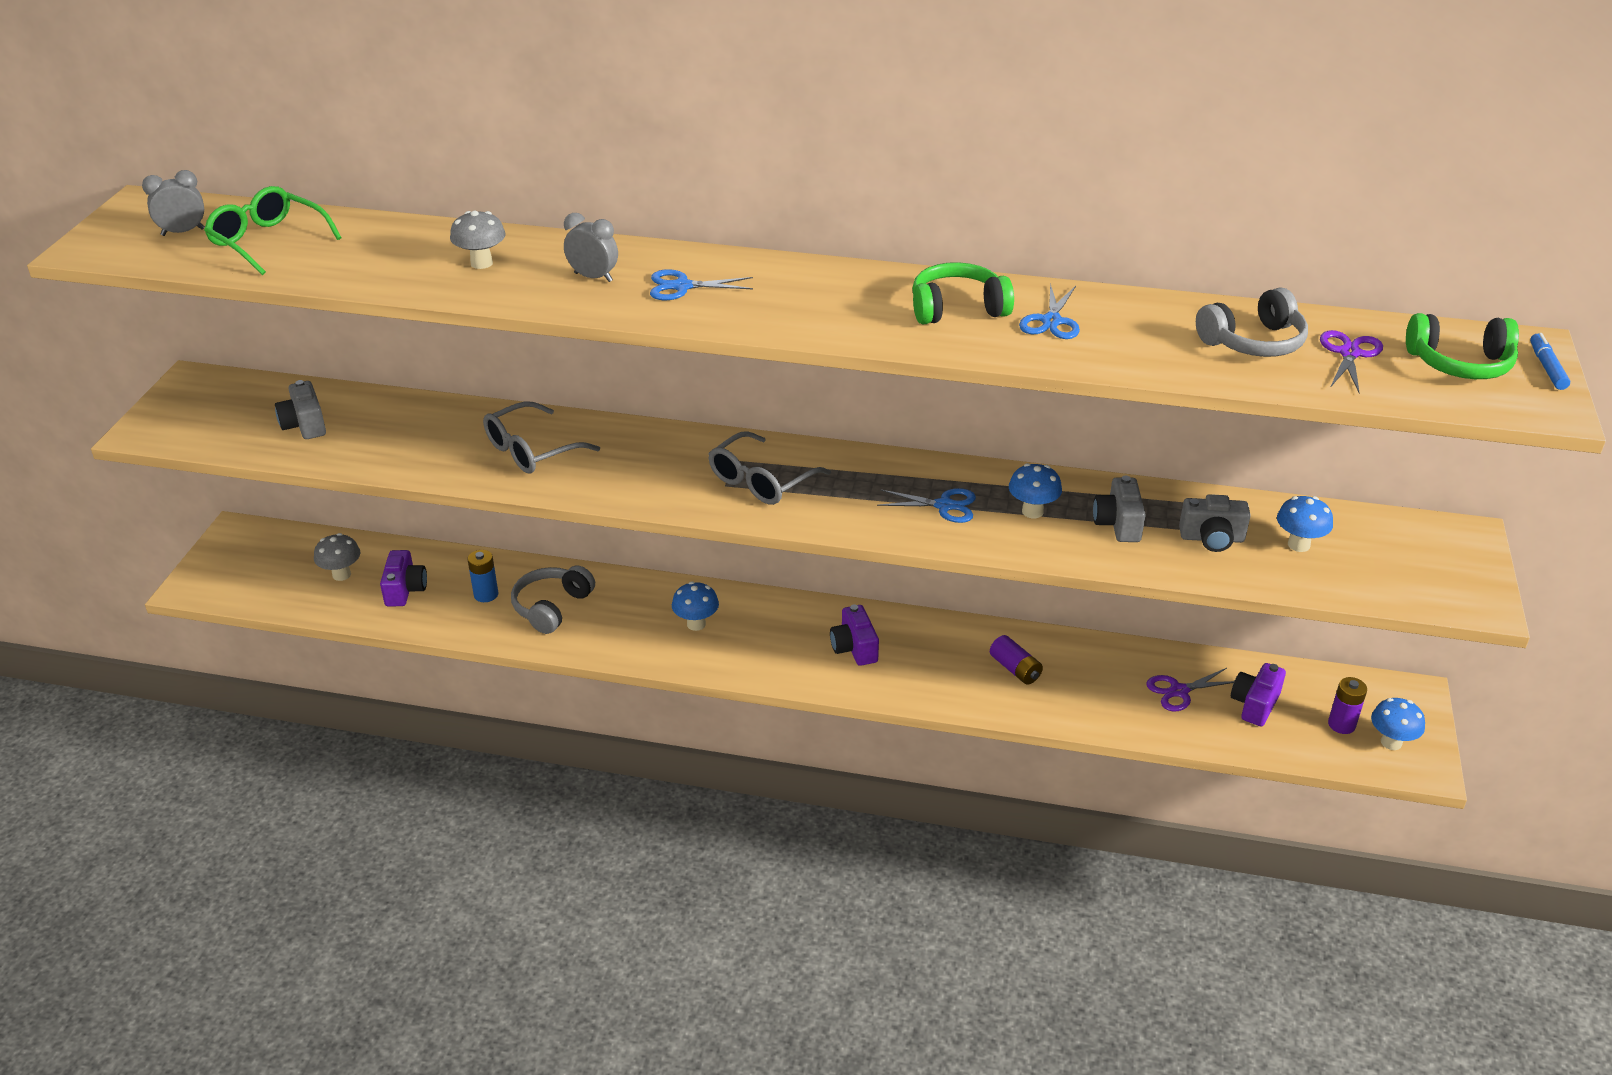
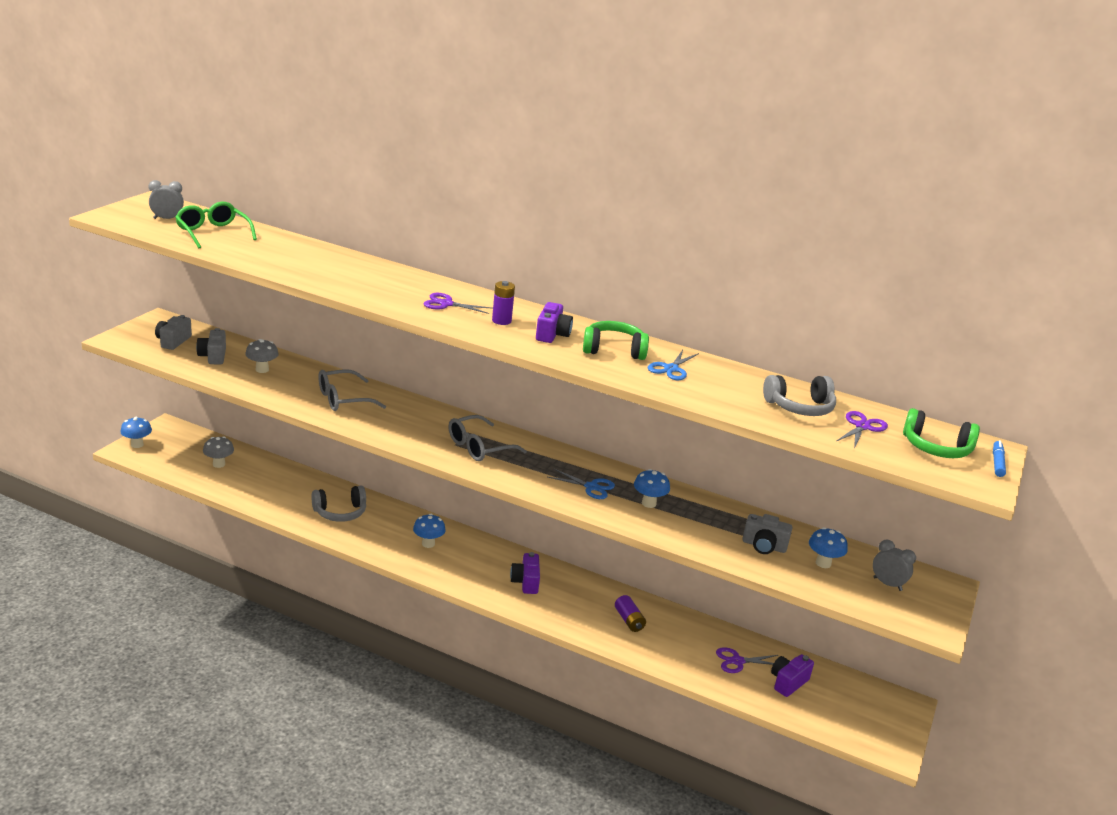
camera: 10 degrees right, 10 degrees down
purple camera [380,550,427,606] -> purple camera moved to [536,302,573,343]
grey mushroom [450,211,506,269] -> grey mushroom moved to [245,339,279,373]
blue battery [467,550,498,602] -> none
grey headphones [511,565,595,634] -> grey headphones turned 150 degrees counterclockwise [312,485,366,522]
grey clock [564,213,618,282] -> grey clock moved to [873,539,916,591]
blue scissors [650,269,753,300] -> purple scissors [423,293,492,314]
grey camera [1093,476,1146,542] -> grey camera moved to [155,315,192,350]
purple battery [1328,677,1367,734] -> purple battery moved to [492,281,515,325]
blue mushroom [1371,698,1425,750] -> blue mushroom moved to [120,417,152,448]

